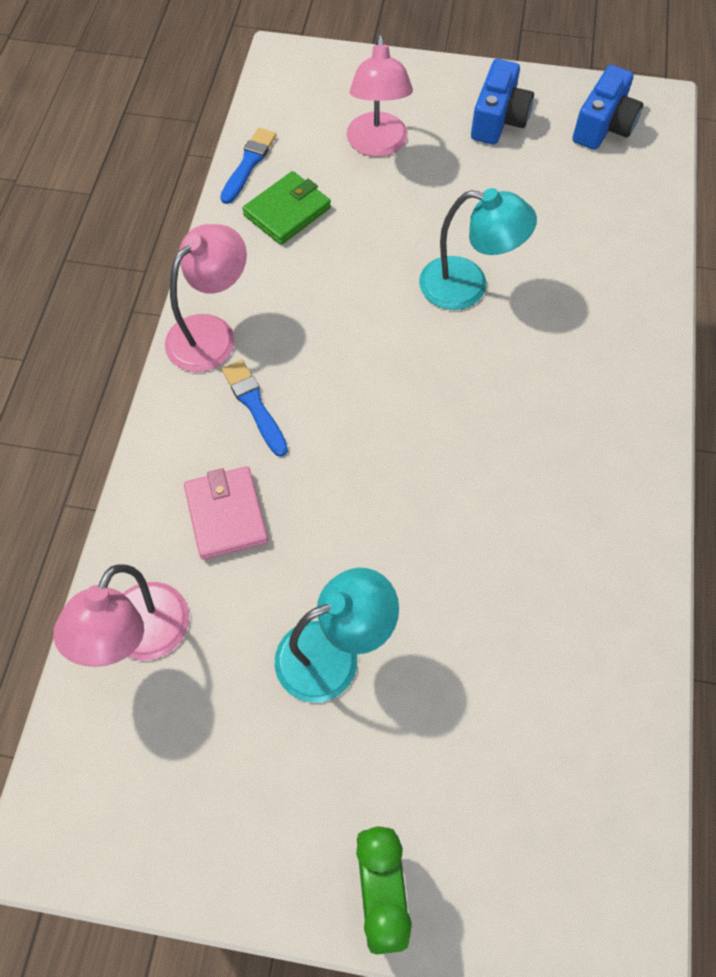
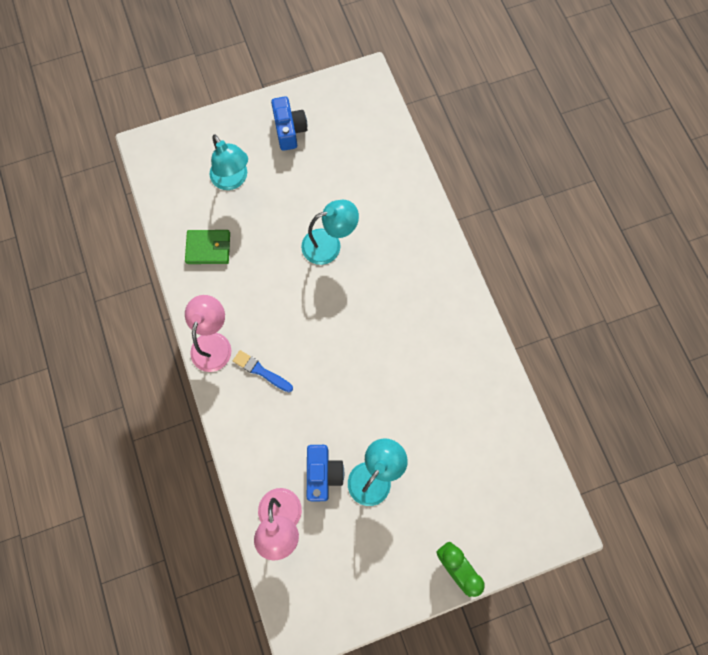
camera: 30 degrees left, 10 degrees up
pink wallet [184,466,268,560] -> none
blue brush [220,128,276,204] -> none
green wallet [242,171,331,245] -> green wallet turned 75 degrees clockwise [185,230,230,264]
pink lamp [347,34,413,157] -> turquoise lamp [210,134,248,190]
blue camera [573,65,643,150] -> blue camera moved to [307,445,344,501]

